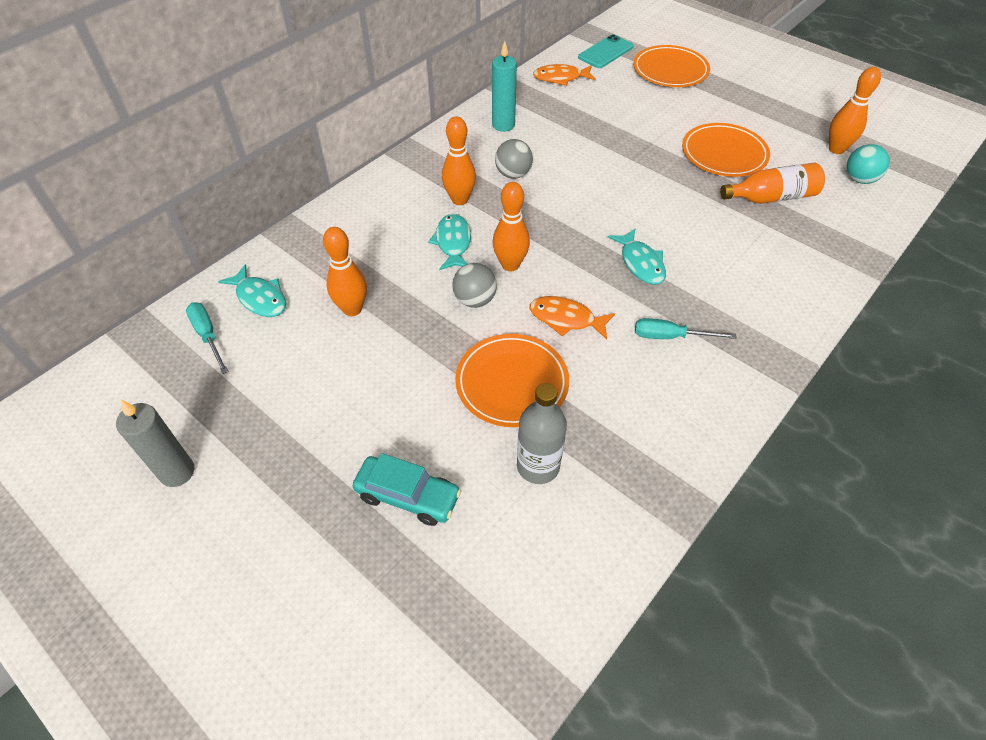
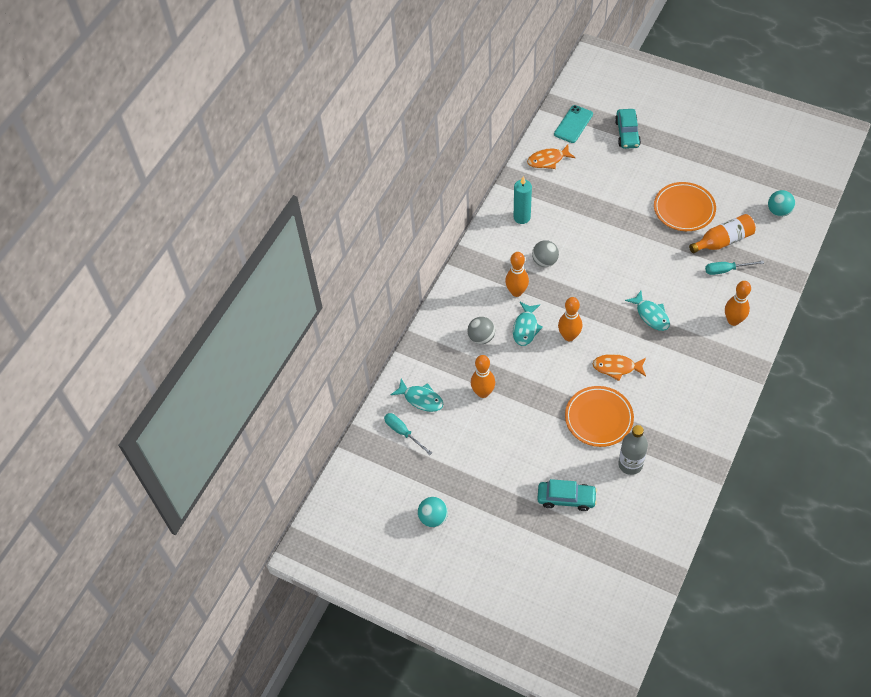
camera: 10 degrees left, 5 degrees up
grey candle [116,399,194,487] -> turquoise ball [418,497,448,527]
turquoise fish [428,214,471,270] -> turquoise fish turned 150 degrees counterclockwise [513,302,543,346]
grey ball [452,263,497,308] -> grey ball moved to [467,317,495,344]
orange plate [633,45,710,87] -> turquoise car [615,109,641,149]
turquoise screwdriver [635,318,737,339] -> turquoise screwdriver moved to [705,261,764,275]
orange bowling pin [829,67,881,154] -> orange bowling pin moved to [725,281,751,326]

